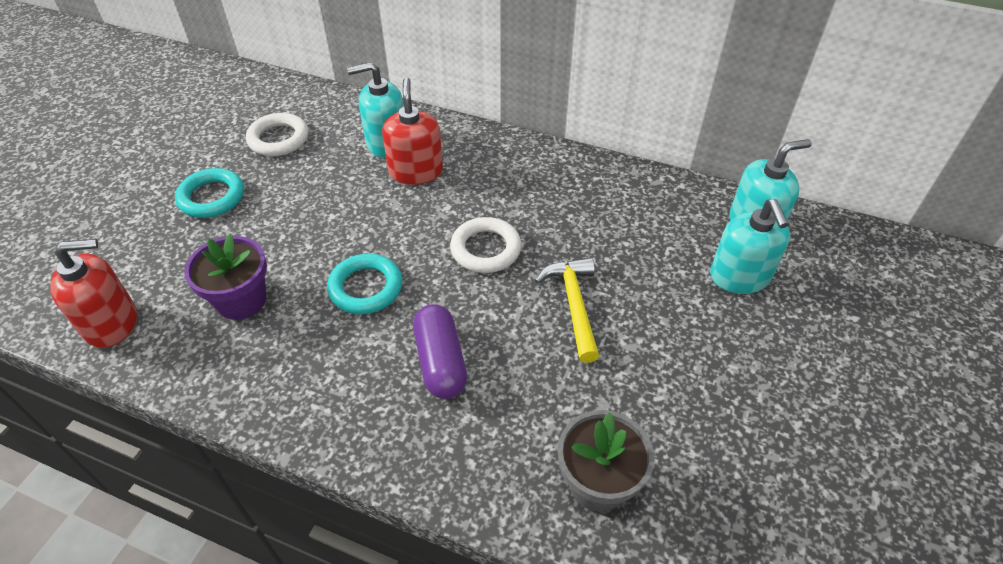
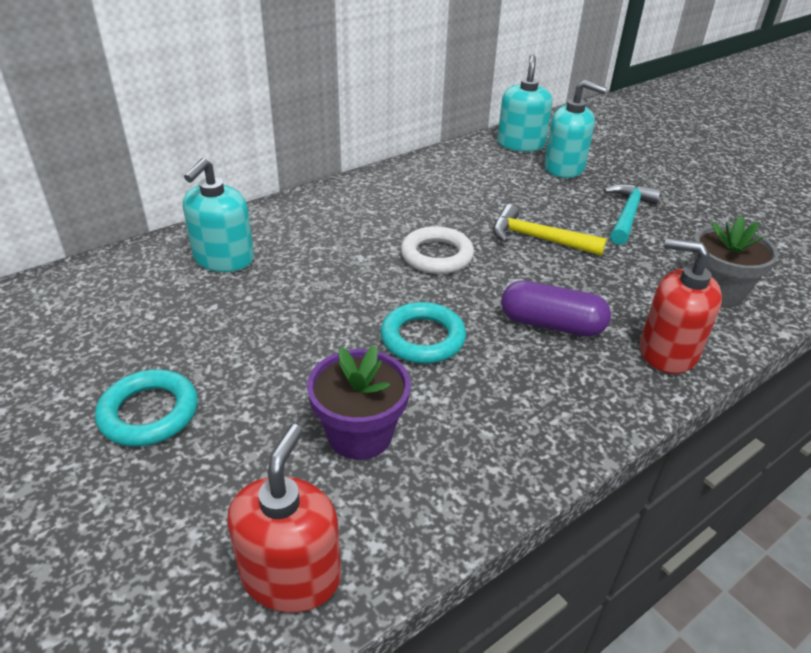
camera: 60 degrees left, 10 degrees down
white ring [246,113,308,156] -> none
red soap dispenser [382,77,443,185] -> red soap dispenser moved to [640,238,722,374]
none -> turquoise hammer [604,184,661,245]

